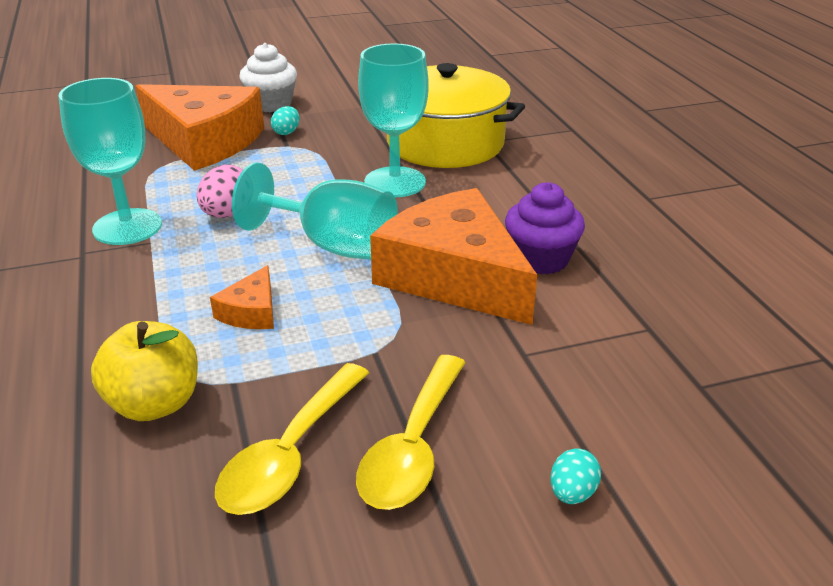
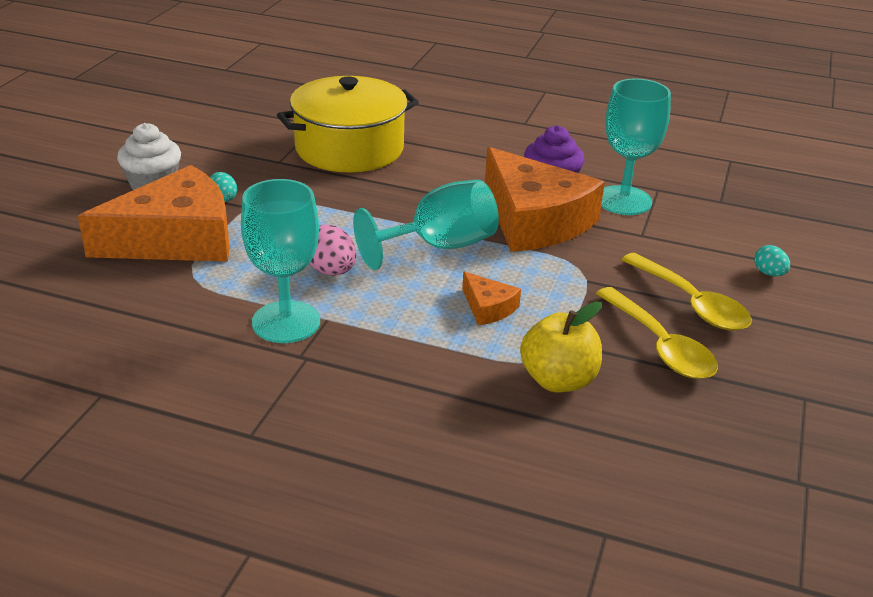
camera: 55 degrees left, 0 degrees up
turquoise goblet [358,43,429,198] -> turquoise goblet moved to [601,78,671,215]
orange cheese [370,188,537,325] -> orange cheese turned 120 degrees counterclockwise [485,147,605,252]

